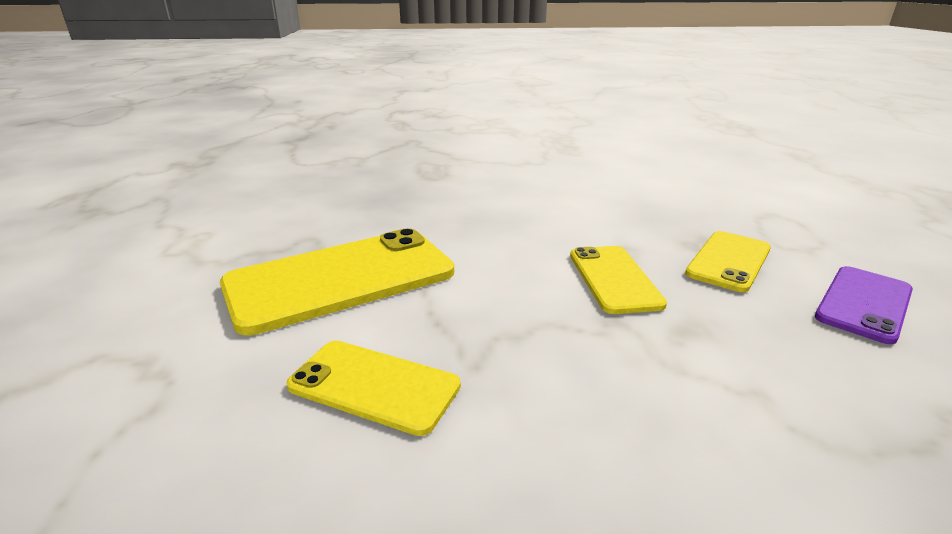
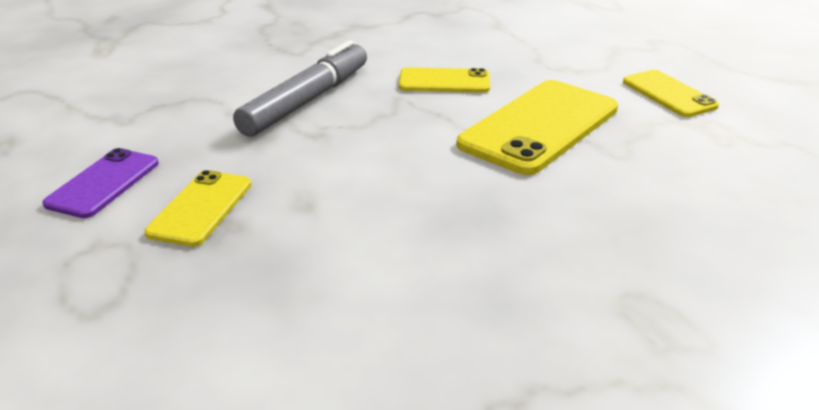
camera: 160 degrees right, 5 degrees up
yellow phone [570,246,667,314] -> yellow phone moved to [623,70,719,117]
none -> grey marker [233,40,367,137]

